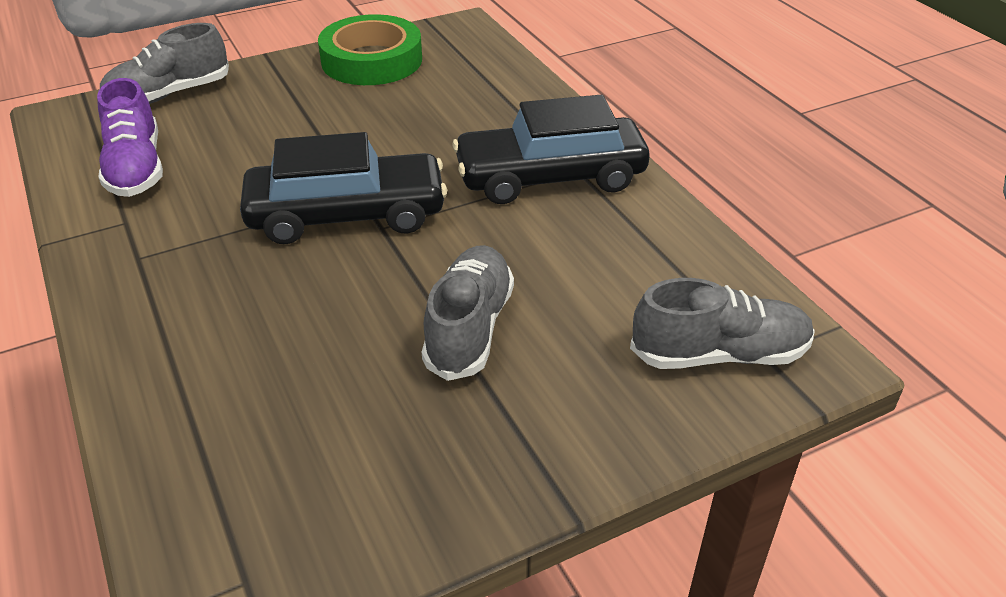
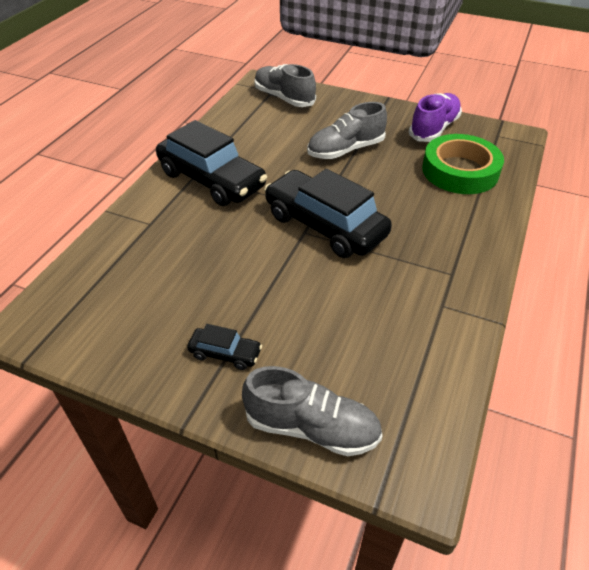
camera: 130 degrees left, 5 degrees up
purple shoe [97,78,163,197] -> purple shoe moved to [409,93,462,142]
green tape [318,14,422,85] -> green tape moved to [422,134,504,194]
none -> black car [187,324,262,370]

